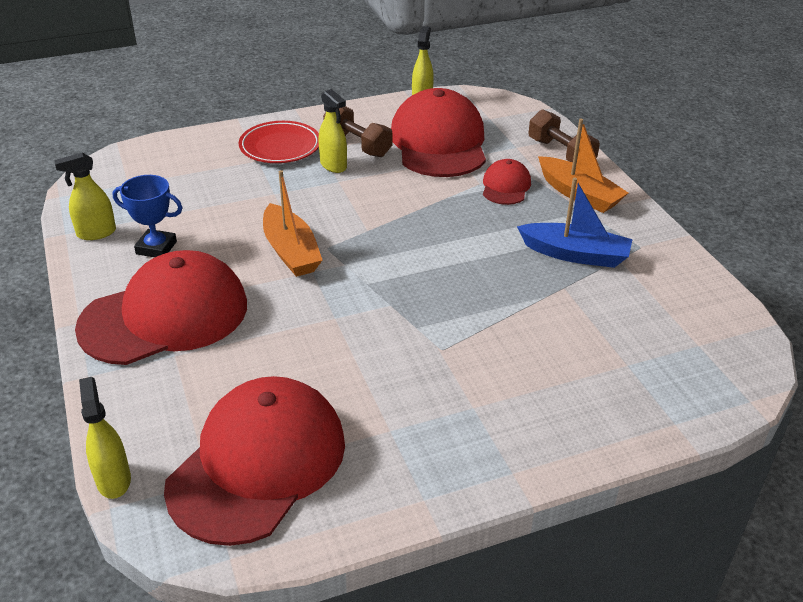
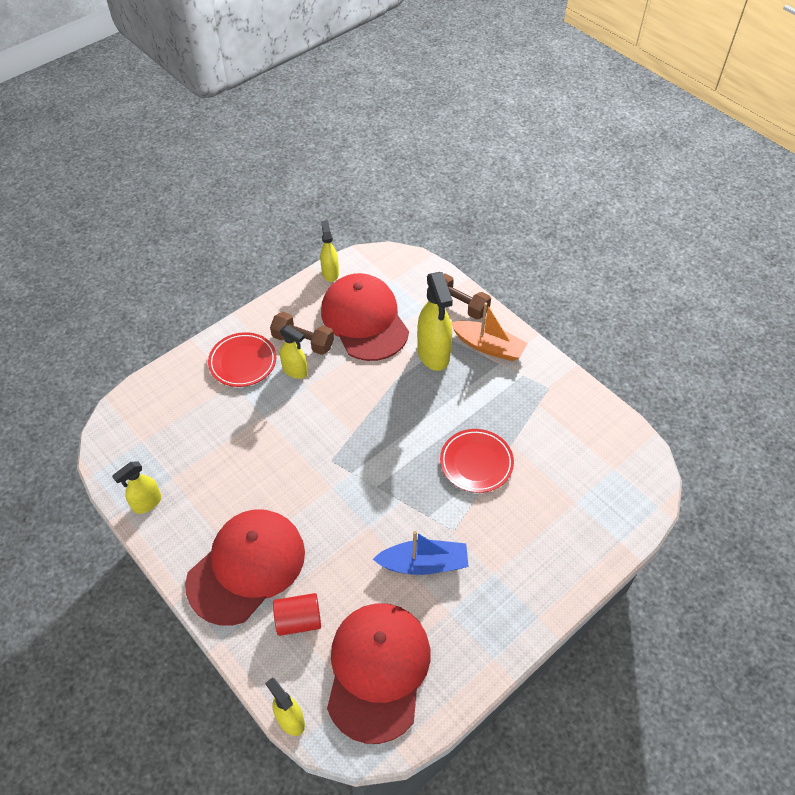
camera: 20 degrees left, 15 degrees up
blue trophy [113,175,183,257] -> none
orange boat [263,170,323,277] -> none
red cap [483,159,531,205] -> yellow spray bottle [417,272,453,371]
blue boat [517,178,633,268] -> blue boat moved to [373,531,469,575]
none -> red cylinder [273,593,321,636]
none -> red plate [440,429,514,493]

